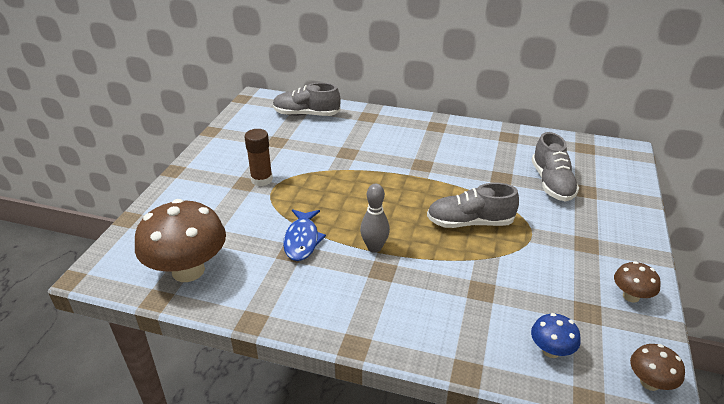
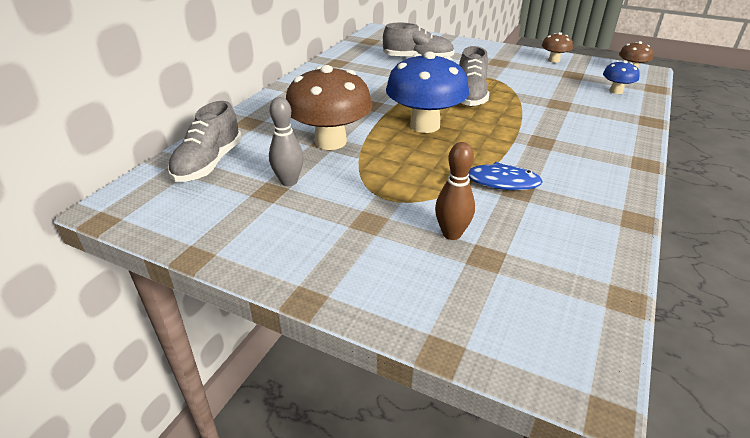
camera: 80 degrees left, 0 degrees up
brown mushroom [135,199,226,282] -> brown mushroom moved to [286,65,373,150]
brown glue stick [244,129,273,186] -> none
grey bowling pin [360,184,390,253] -> grey bowling pin moved to [269,97,304,186]
none -> blue mushroom [386,52,469,133]
none -> brown bowling pin [435,142,475,240]

